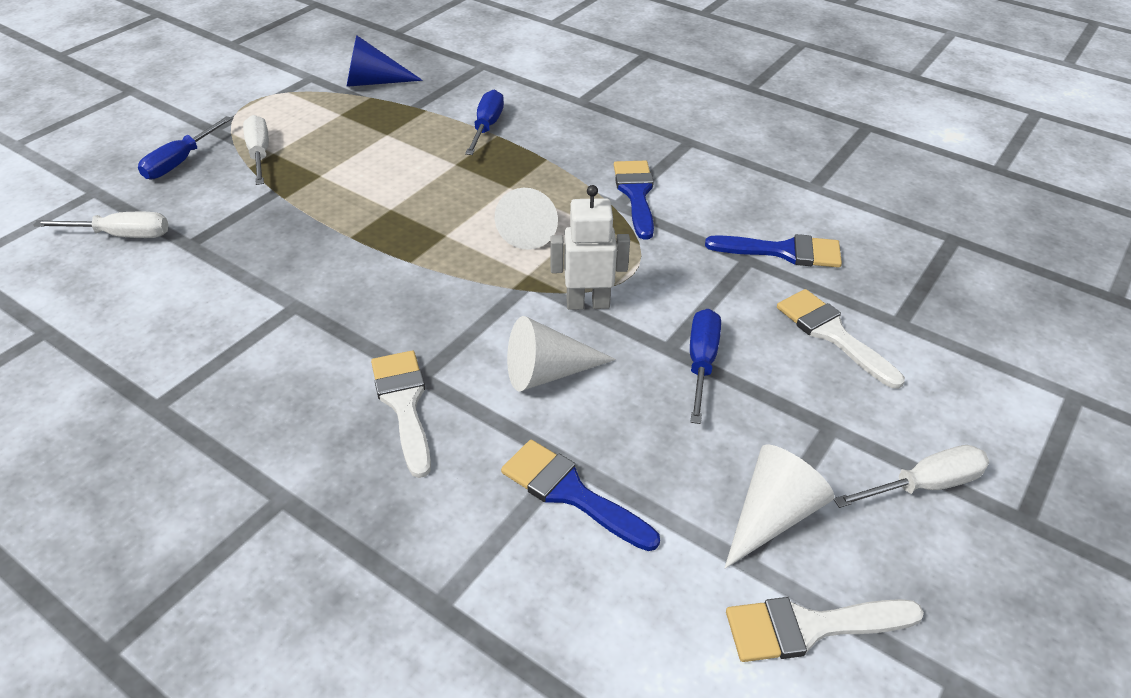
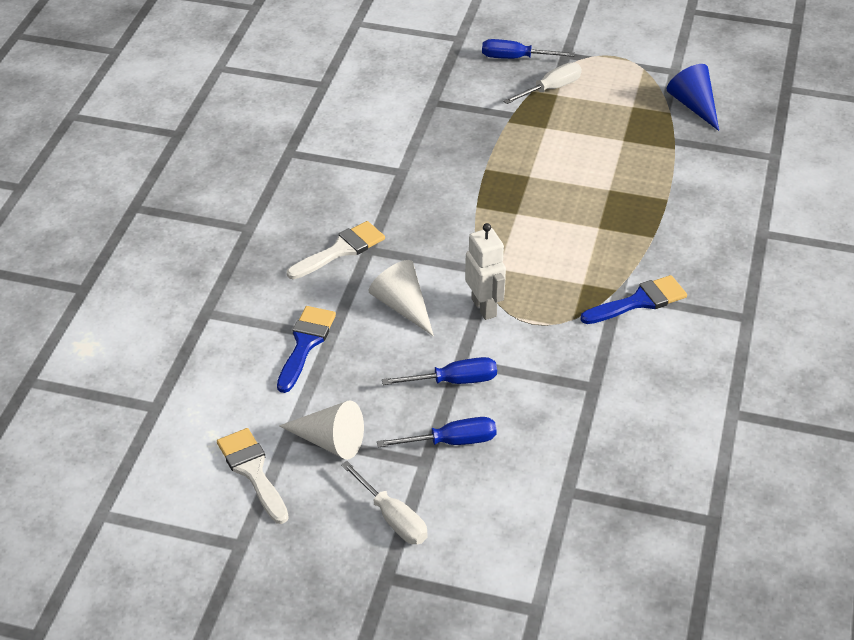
camera: 70 degrees right, 0 degrees up
white screwdriver [34,212,169,238] -> none
blue screwdriver [465,90,504,155] -> blue screwdriver moved to [377,417,497,447]
white cone [495,188,558,250] -> none
blue brush [705,234,842,268] -> none
white brush [777,289,905,389] -> none

